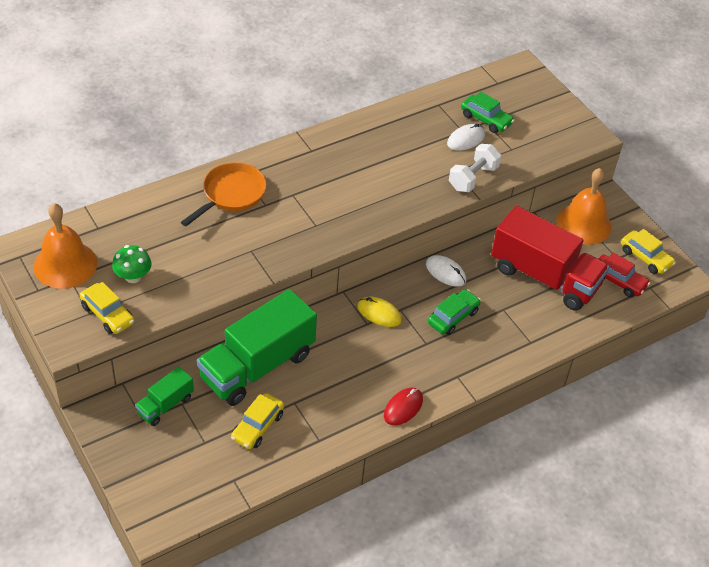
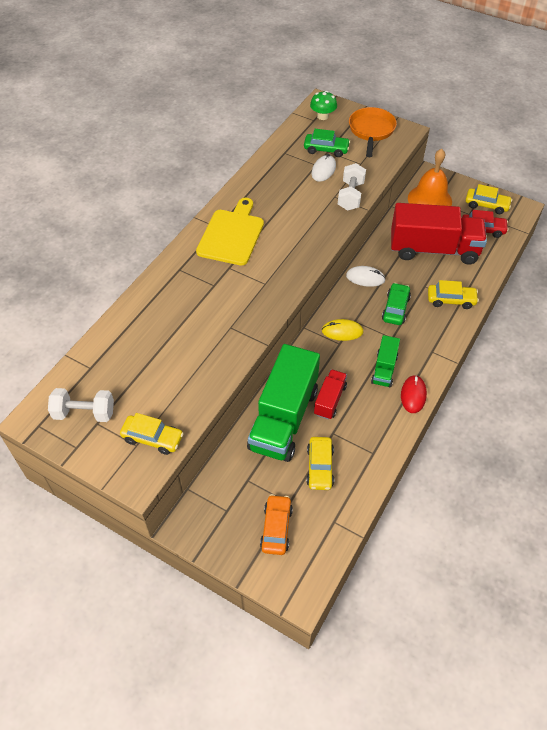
camera: 25 degrees left, 5 degrees up
orange bell [34,203,97,289] -> white dumbbell [48,388,114,422]
green mushroom [112,245,152,283] -> green mushroom moved to [310,91,337,120]
green truck [135,367,194,426] -> green truck moved to [371,335,400,387]
orange pan [181,162,266,226] -> orange pan moved to [349,107,397,157]
none -> yellow cutting board [196,198,264,265]
none -> orange car [260,494,293,555]
none -> red truck [314,369,347,420]
none -> yellow car [428,280,479,309]

